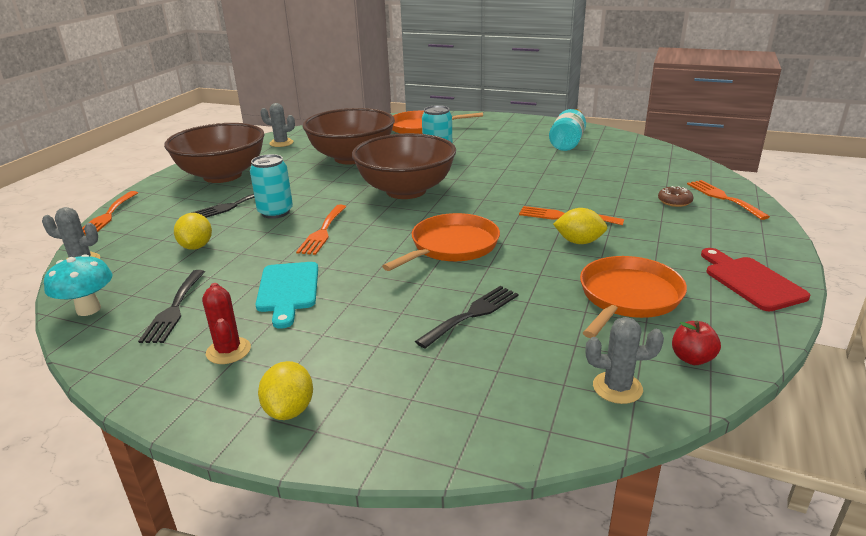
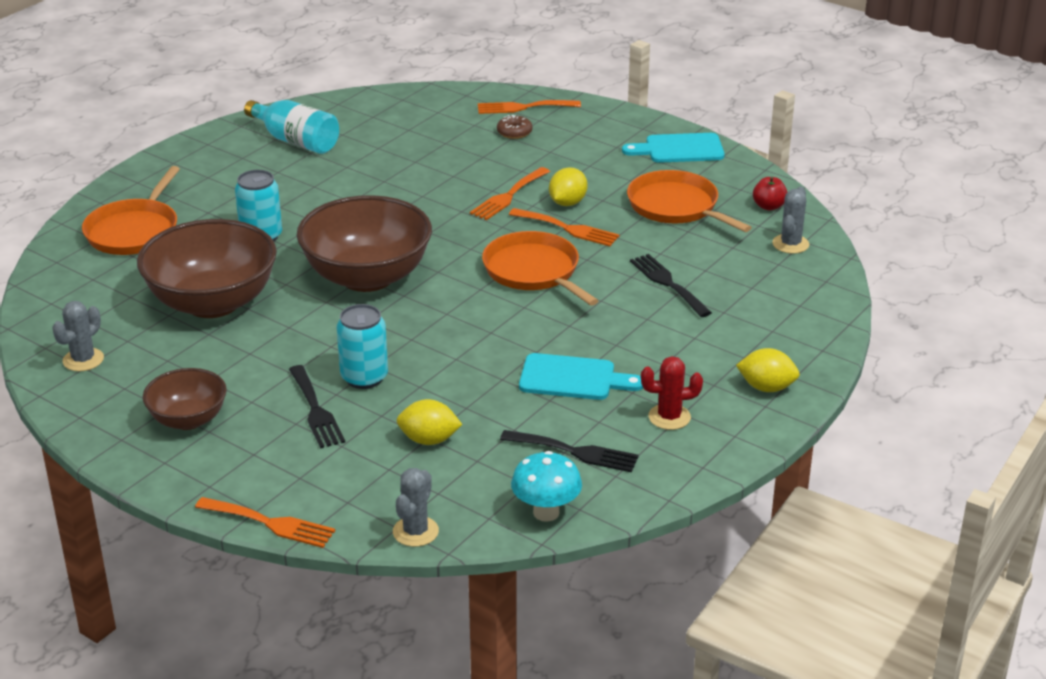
camera: 75 degrees left, 5 degrees up
brown bowl [164,123,264,183] -> brown bowl [143,368,227,430], size x0.55
orange fork [296,204,346,255] -> orange fork moved to [509,208,619,246]
red cutting board [701,248,810,311] -> turquoise cutting board [622,133,725,163]

